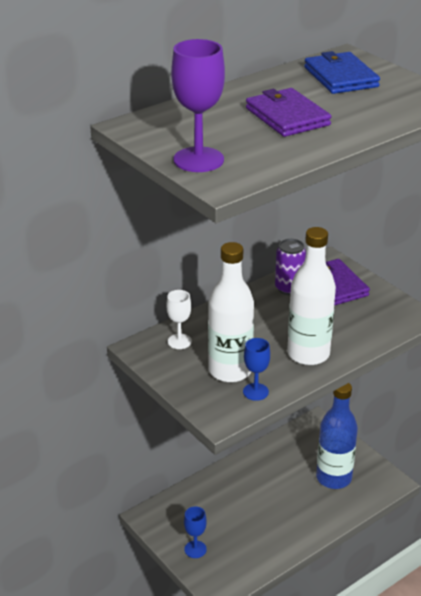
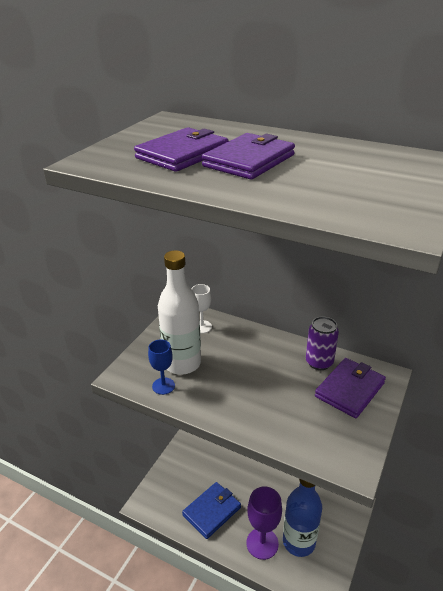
camera: 65 degrees right, 0 degrees up
purple goblet [171,39,225,172] -> purple goblet moved to [246,486,282,560]
blue goblet [184,506,207,558] -> none
white bottle [287,227,336,365] -> none
blue wallet [304,51,380,94] -> blue wallet moved to [182,482,241,539]
none -> purple wallet [134,127,229,172]

